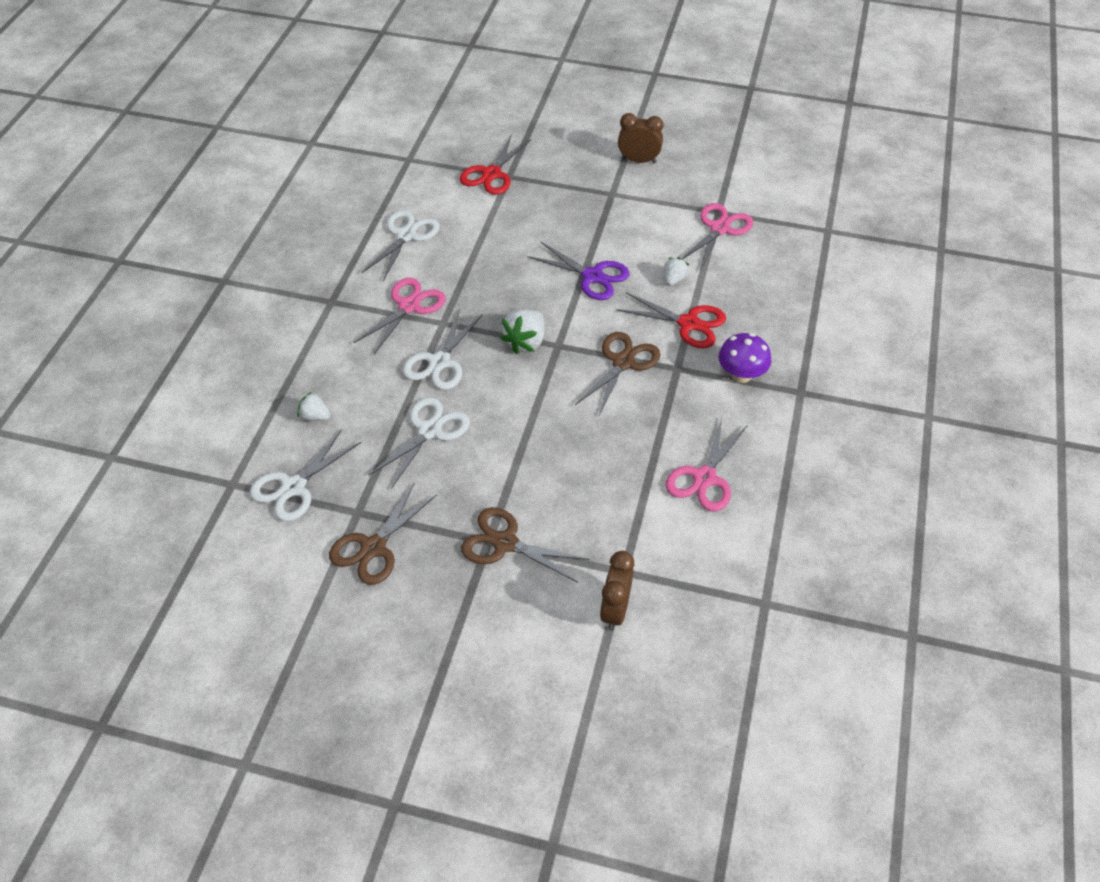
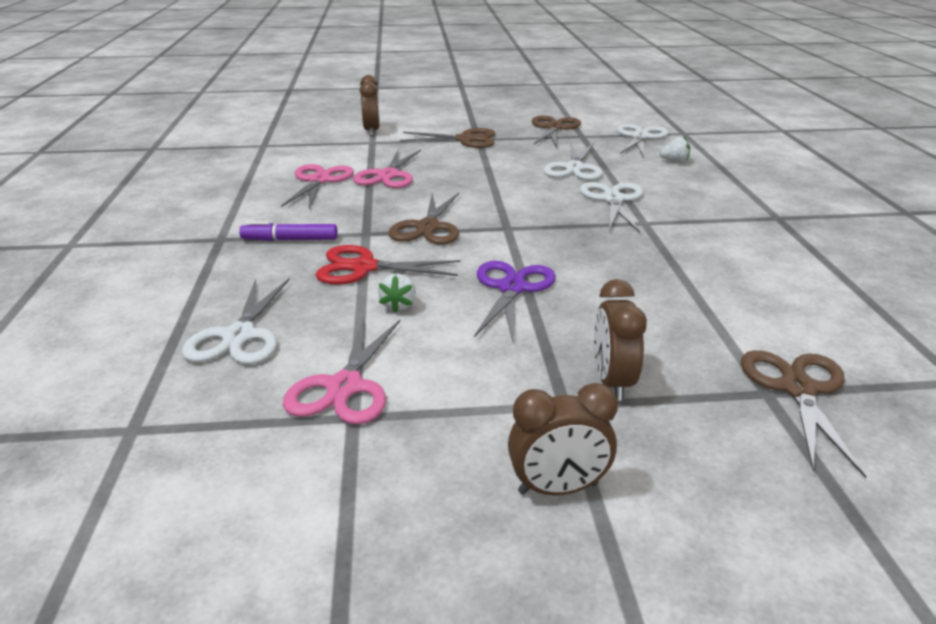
camera: 160 degrees right, 20 degrees down
pink scissors [353,278,446,354] -> pink scissors moved to [353,150,421,188]
white scissors [361,210,440,281] -> white scissors moved to [182,278,290,364]
red scissors [459,134,531,195] -> brown scissors [741,350,866,478]
white strawberry [500,309,545,354] -> none
purple scissors [527,241,630,300] -> purple scissors turned 90 degrees clockwise [474,261,556,342]
purple mushroom [718,333,771,383] -> purple marker [239,222,338,241]
none -> brown clock [594,279,647,401]

